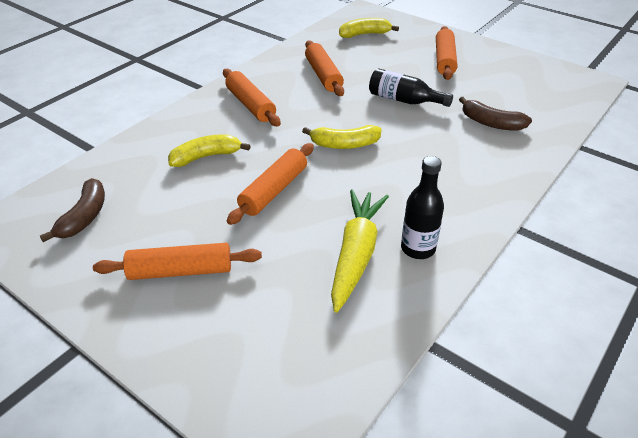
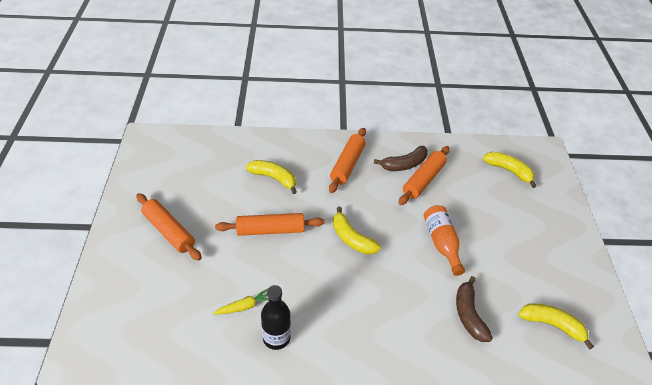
camera: 50 degrees right, 5 degrees up
brown banana [40,178,105,242] -> brown banana moved to [374,146,428,171]
yellow carrot [331,190,389,313] -> yellow carrot [213,289,269,314], size x0.48
black bottle [369,68,453,107] -> orange bottle [424,205,465,276]
orange rolling pin [436,26,457,80] -> none
none -> yellow banana [518,303,594,350]

